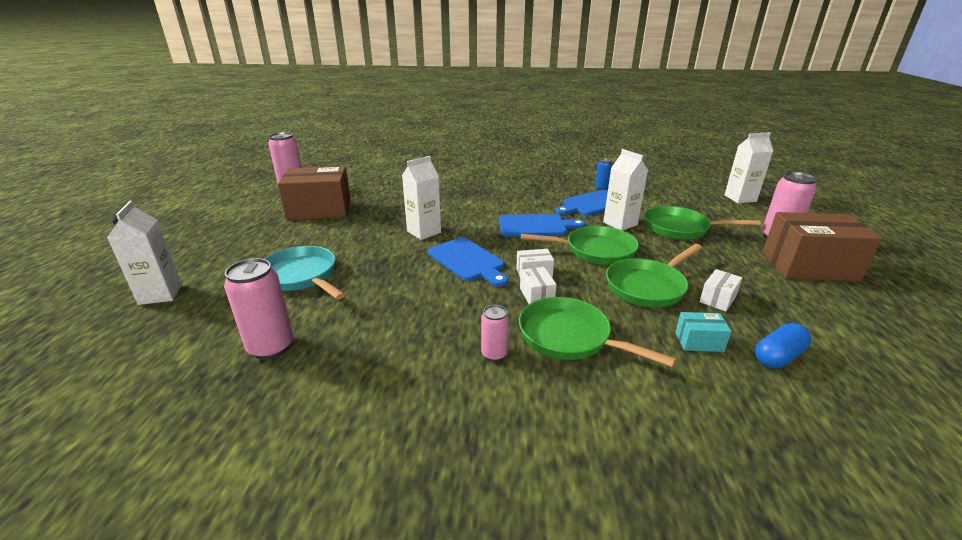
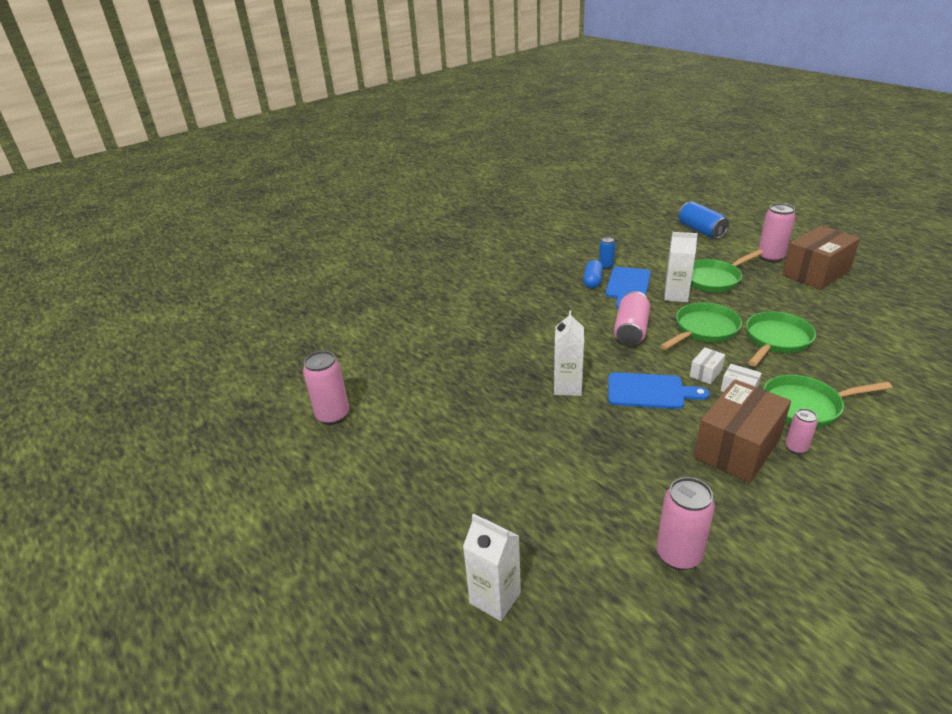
camera: 40 degrees left, 5 degrees up
turquoise pan [265,246,345,300] -> none
brown box [278,166,351,220] -> brown box moved to [694,379,791,483]
blue cutting board [499,214,586,237] -> pink can [614,291,650,346]
green pan [606,244,702,308] -> green pan turned 150 degrees counterclockwise [746,311,816,366]
turquoise box [675,312,732,352] -> none
white box [699,269,742,312] -> none
white carton [724,132,773,203] -> blue can [678,202,729,239]
blue capsule [755,323,811,369] -> blue capsule moved to [583,260,603,289]

